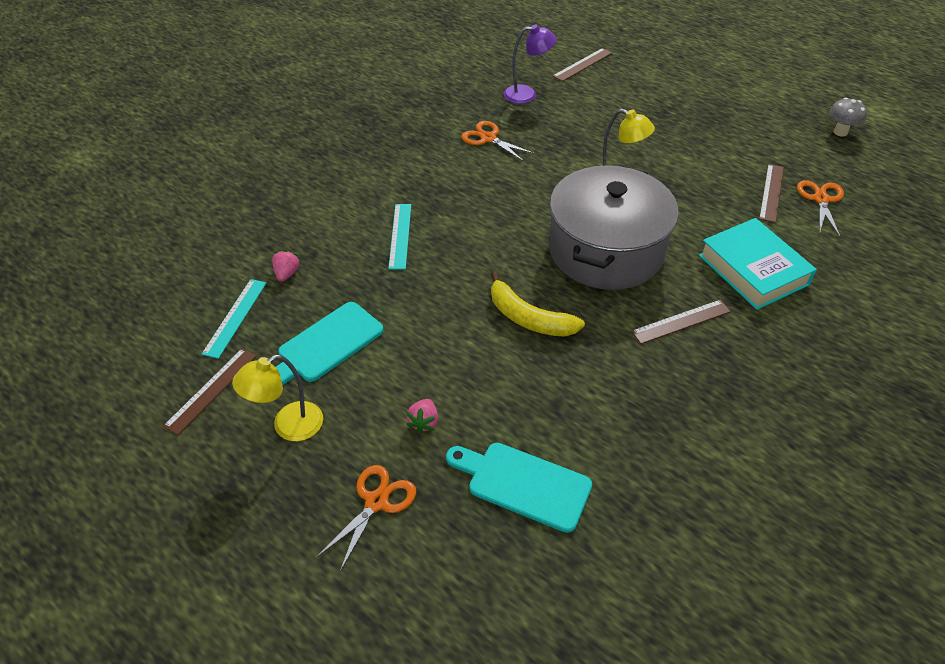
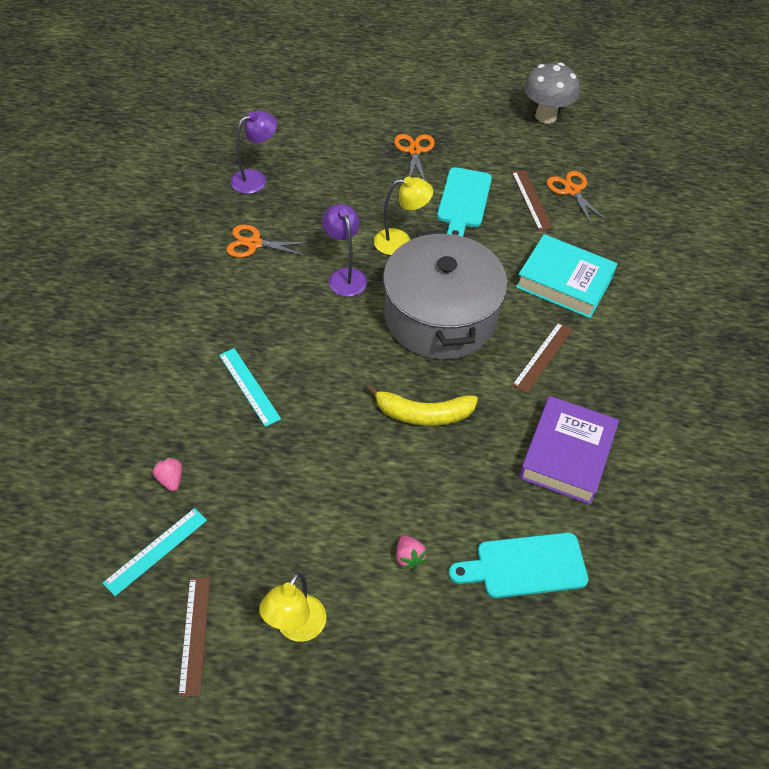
camera: 35 degrees left, 5 degrees up
turquoise ruler [202,279,266,359] -> turquoise ruler turned 60 degrees clockwise [103,508,207,596]
turquoise cutting board [276,302,384,385] -> turquoise cutting board moved to [437,167,492,237]
orange scissors [317,465,416,571] -> orange scissors moved to [394,134,435,180]
brown ruler [553,48,612,82] -> none
grey mushroom [829,98,867,137] -> grey mushroom [524,63,580,123], size x1.66
none -> purple lamp [322,204,367,297]
none -> purple book [519,396,619,505]

